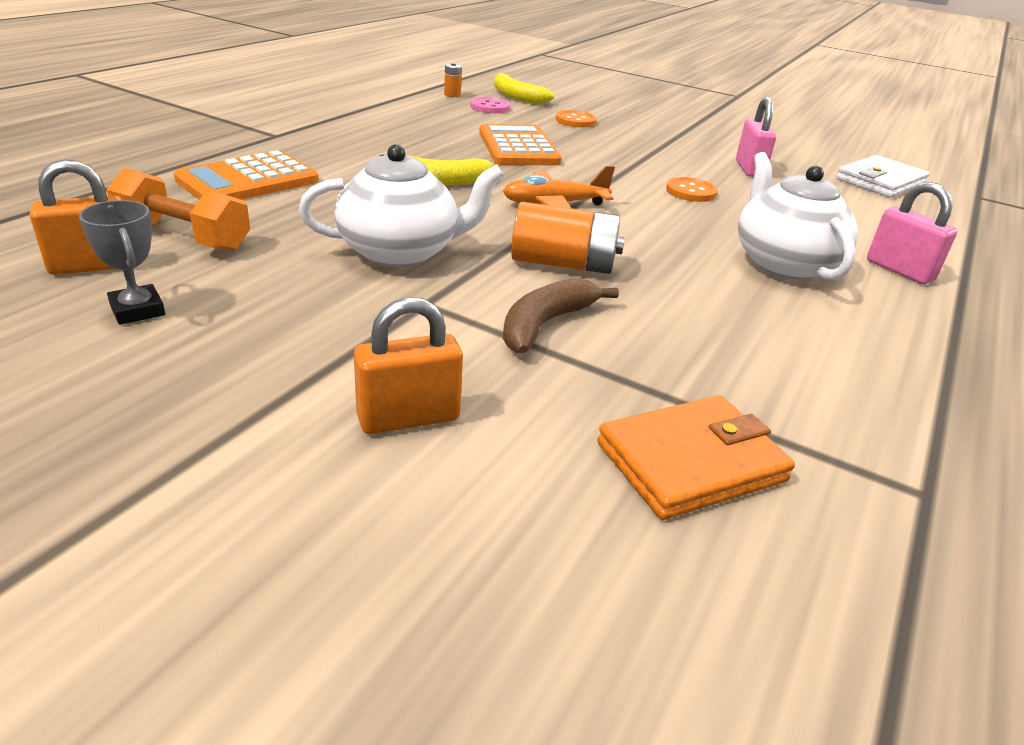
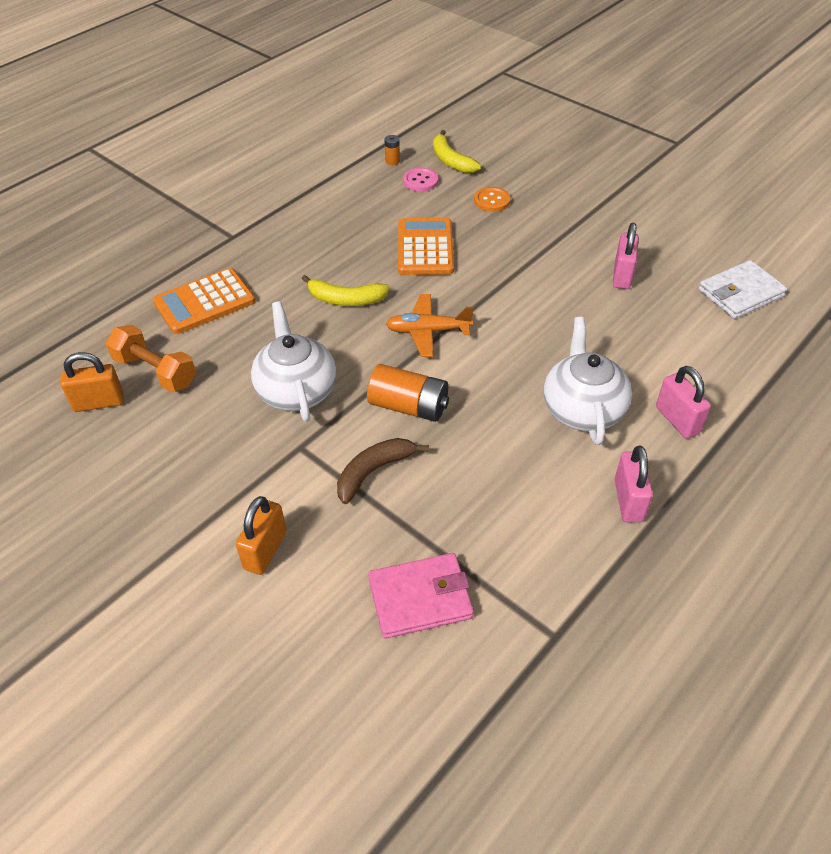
camera: 15 degrees right, 15 degrees up
grey trophy [79,200,165,325] -> none
white teapot [299,144,504,267] -> white teapot turned 105 degrees counterclockwise [251,301,337,422]
orange padlock [354,297,463,434] -> orange padlock turned 60 degrees counterclockwise [236,496,287,575]
orange wallet [597,395,795,520] -> pink wallet [368,553,474,639]
orange button [666,177,718,202] -> none
none -> pink padlock [614,446,653,522]

